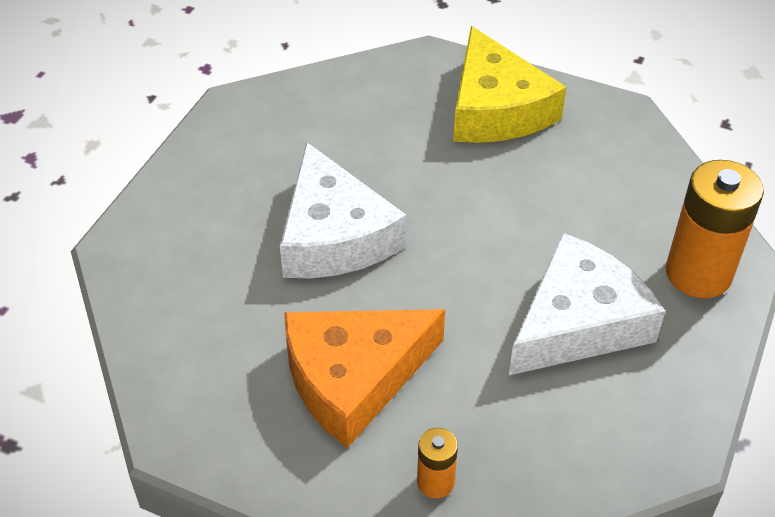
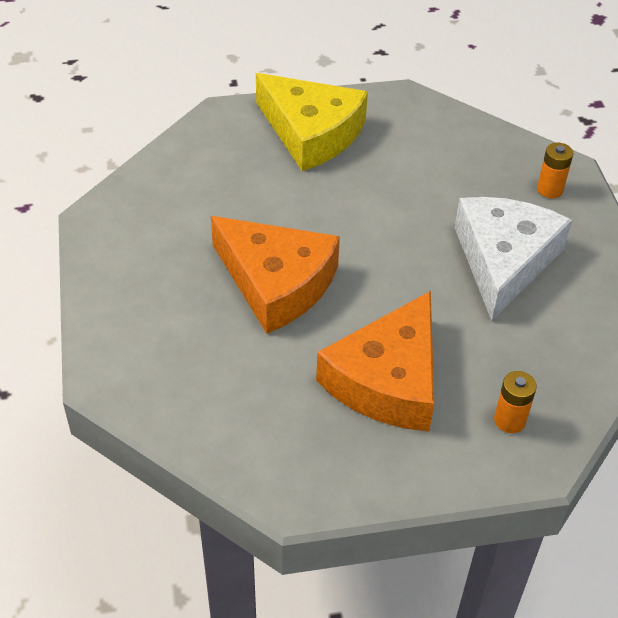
camera: 35 degrees left, 0 degrees up
white cheese [280,142,406,278] -> orange cheese [211,216,340,334]
orange battery [666,160,764,298] -> orange battery [537,143,573,198], size x0.49

